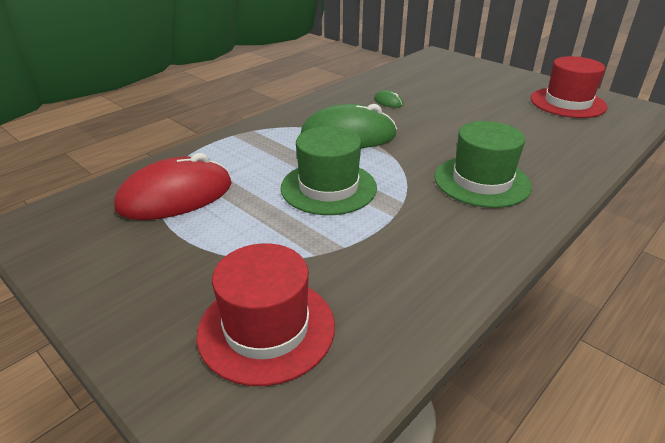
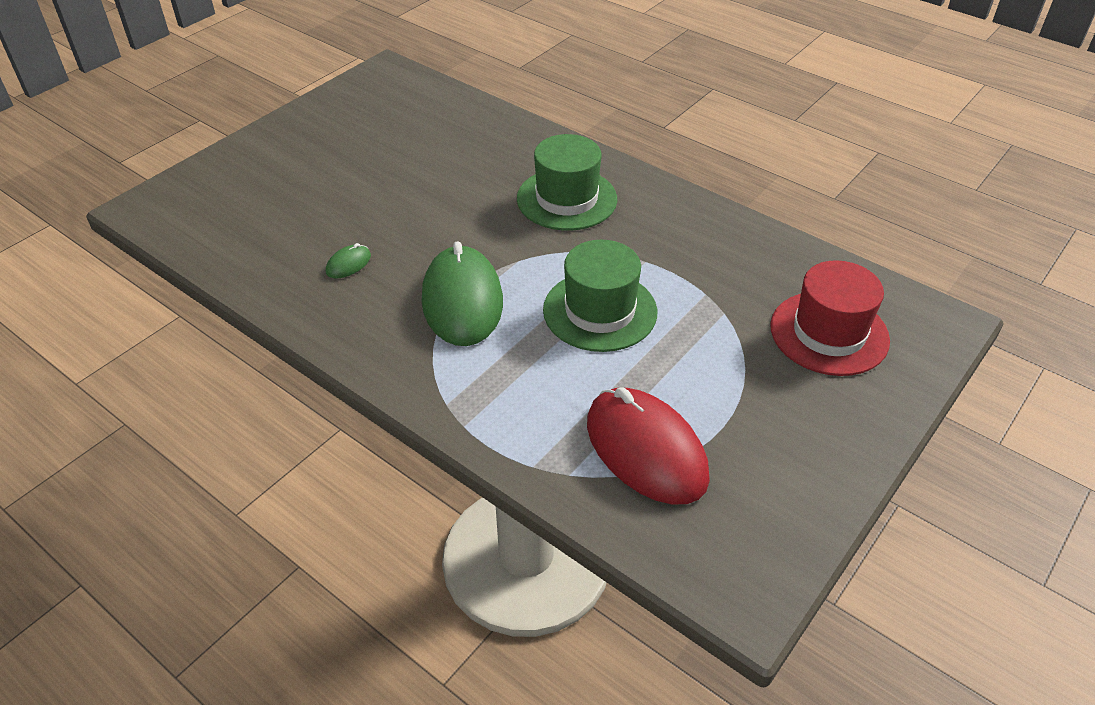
camera: 95 degrees left, 10 degrees up
red hat [530,56,607,118] -> none

